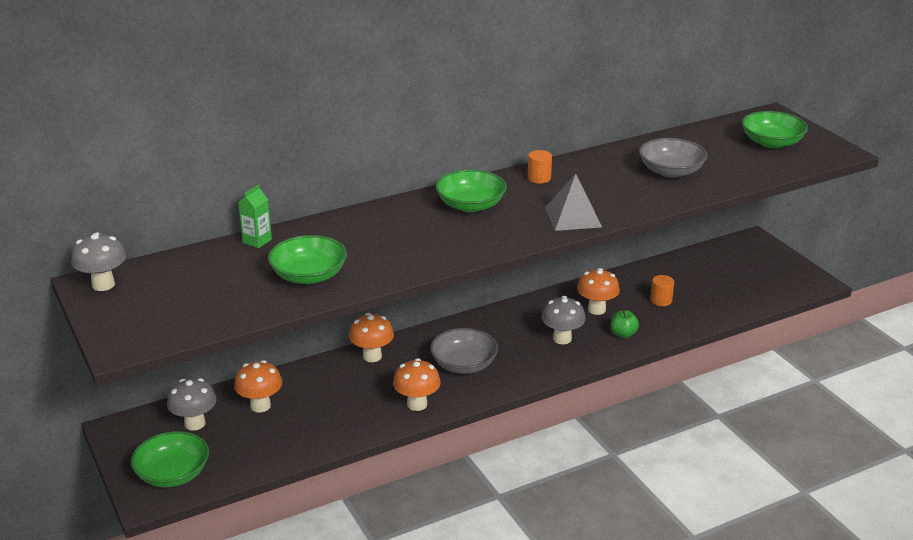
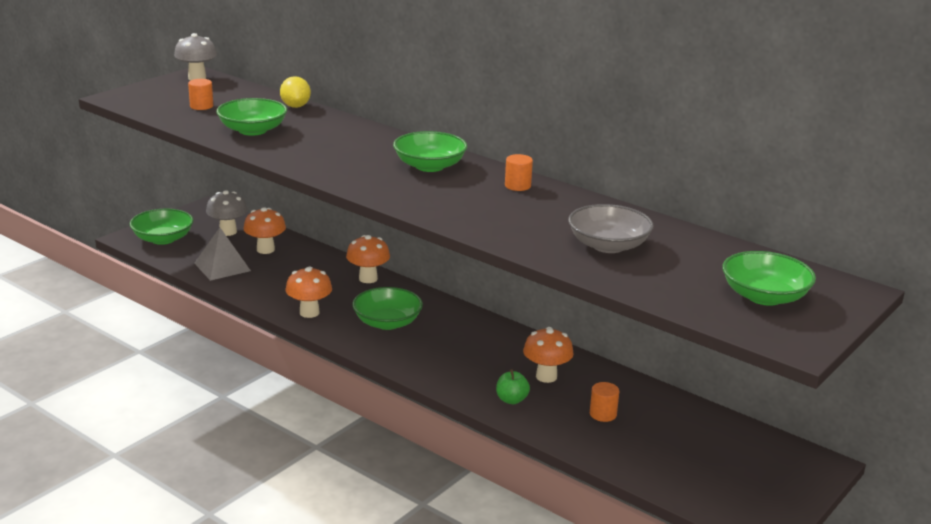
camera: 65 degrees right, 5 degrees down
green carton [238,185,272,248] -> yellow lemon [280,76,311,108]
grey bowl [430,328,498,374] -> green bowl [352,287,423,330]
grey mushroom [541,296,586,344] -> none
grey pyramid [545,174,602,231] -> grey pyramid moved to [194,228,251,281]
none -> orange cylinder [188,79,213,110]

